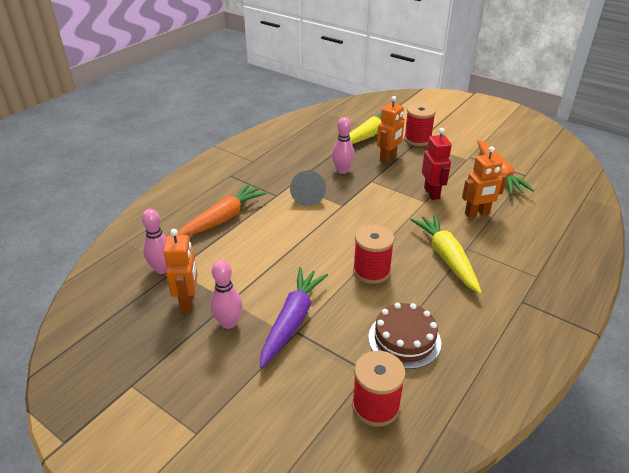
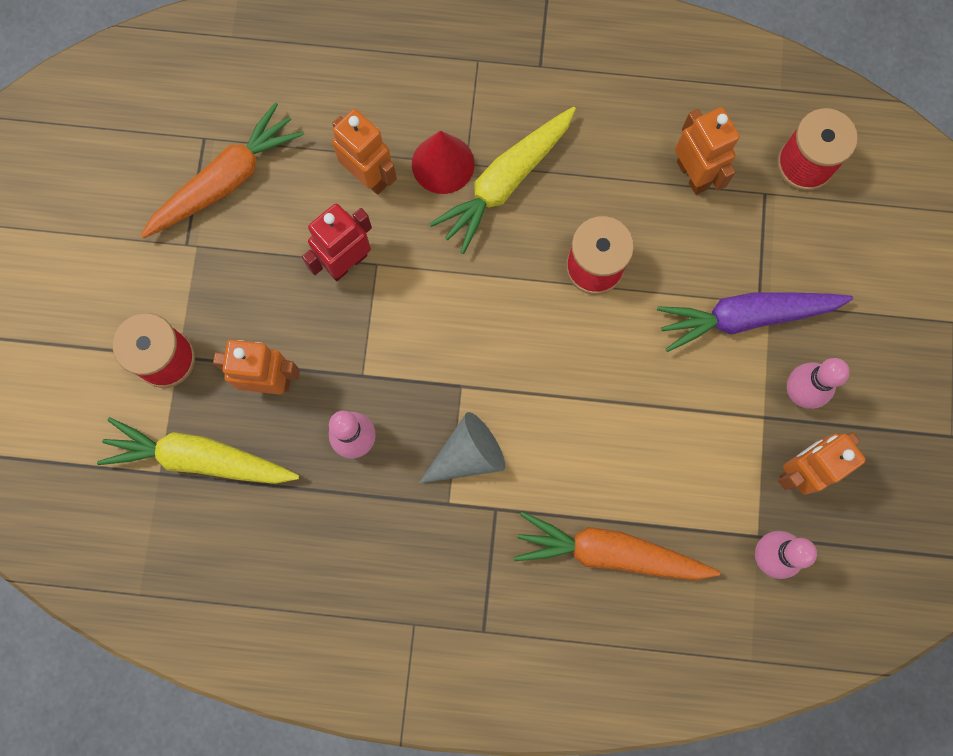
camera: 120 degrees left, 40 degrees up
brown cake [368,303,441,369] -> orange robot [675,107,740,195]
none -> red cone [412,131,475,194]

